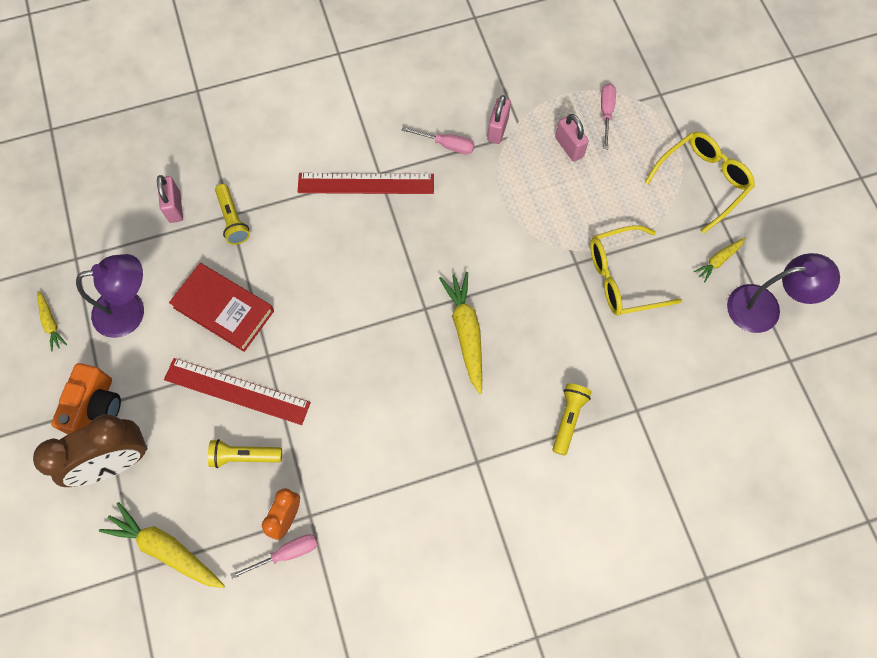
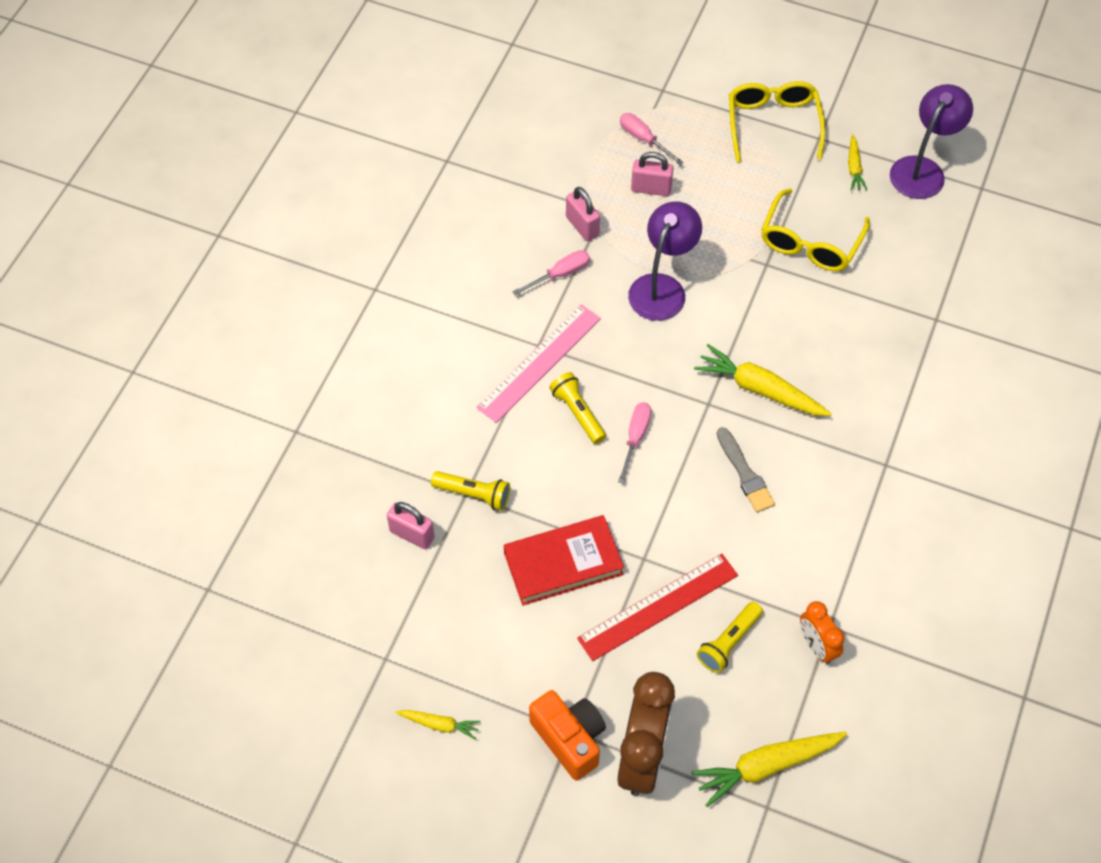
camera: 50 degrees left, 10 degrees down
purple lamp [76,254,144,338] -> purple lamp moved to [628,201,702,321]
pink screwdriver [231,534,318,579] -> pink screwdriver moved to [618,402,651,484]
red ruler [298,173,434,194] -> pink ruler [476,304,601,423]
yellow flashlight [553,383,592,456] -> yellow flashlight moved to [549,372,606,444]
none -> grey brush [717,427,775,512]

